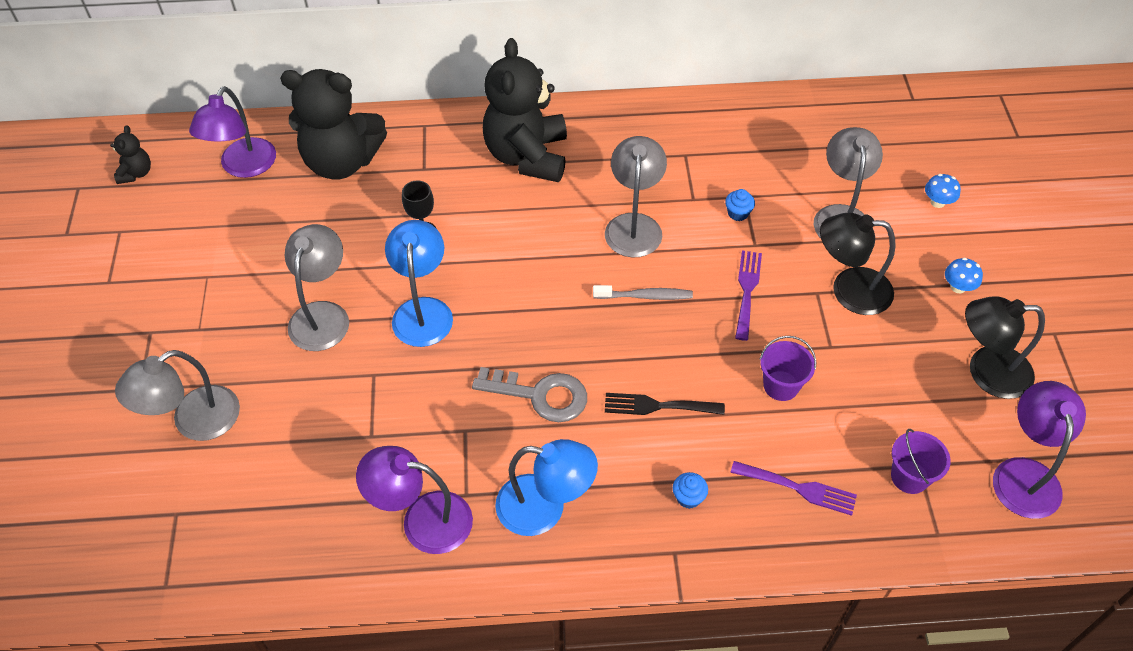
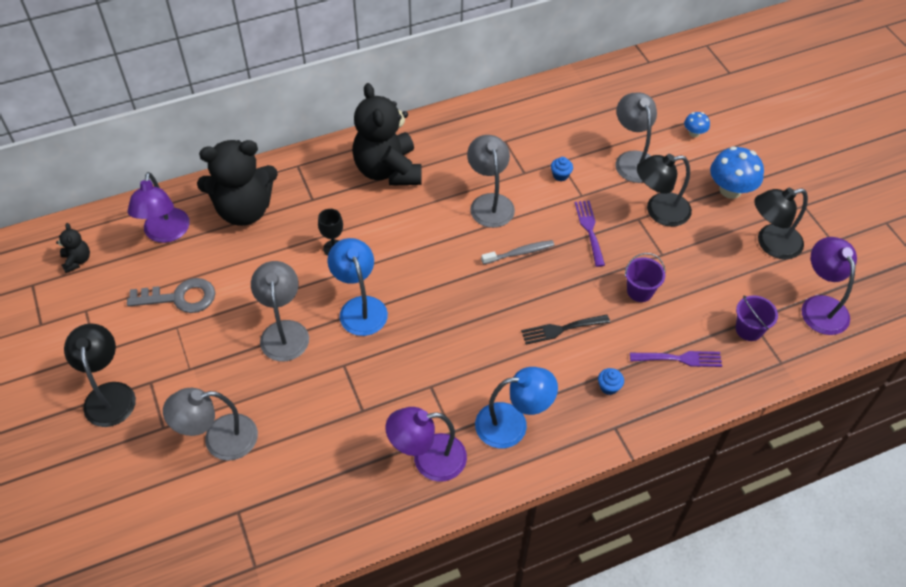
camera: 20 degrees left, 0 degrees up
grey lamp [115,350,240,441] -> grey lamp turned 45 degrees clockwise [163,388,258,461]
grey key [472,367,587,422] -> grey key moved to [127,278,215,313]
blue mushroom [945,258,983,293] -> blue mushroom [710,146,764,199], size x1.95
none -> black lamp [64,323,136,427]

